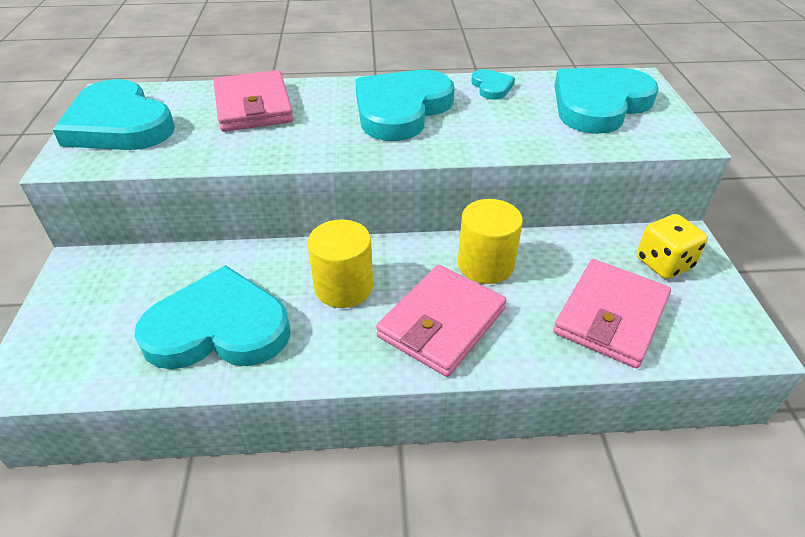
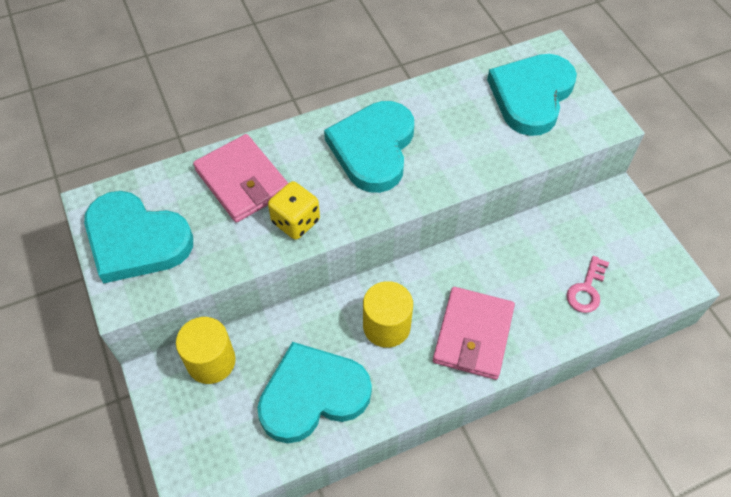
camera: 20 degrees left, 15 degrees up
yellow cylinder [458,199,523,284] -> yellow cylinder moved to [176,317,236,384]
turquoise heart [471,69,515,100] -> none
pink wallet [553,259,671,368] -> pink key [566,256,609,313]
yellow dice [637,214,708,279] -> yellow dice moved to [268,181,320,240]

